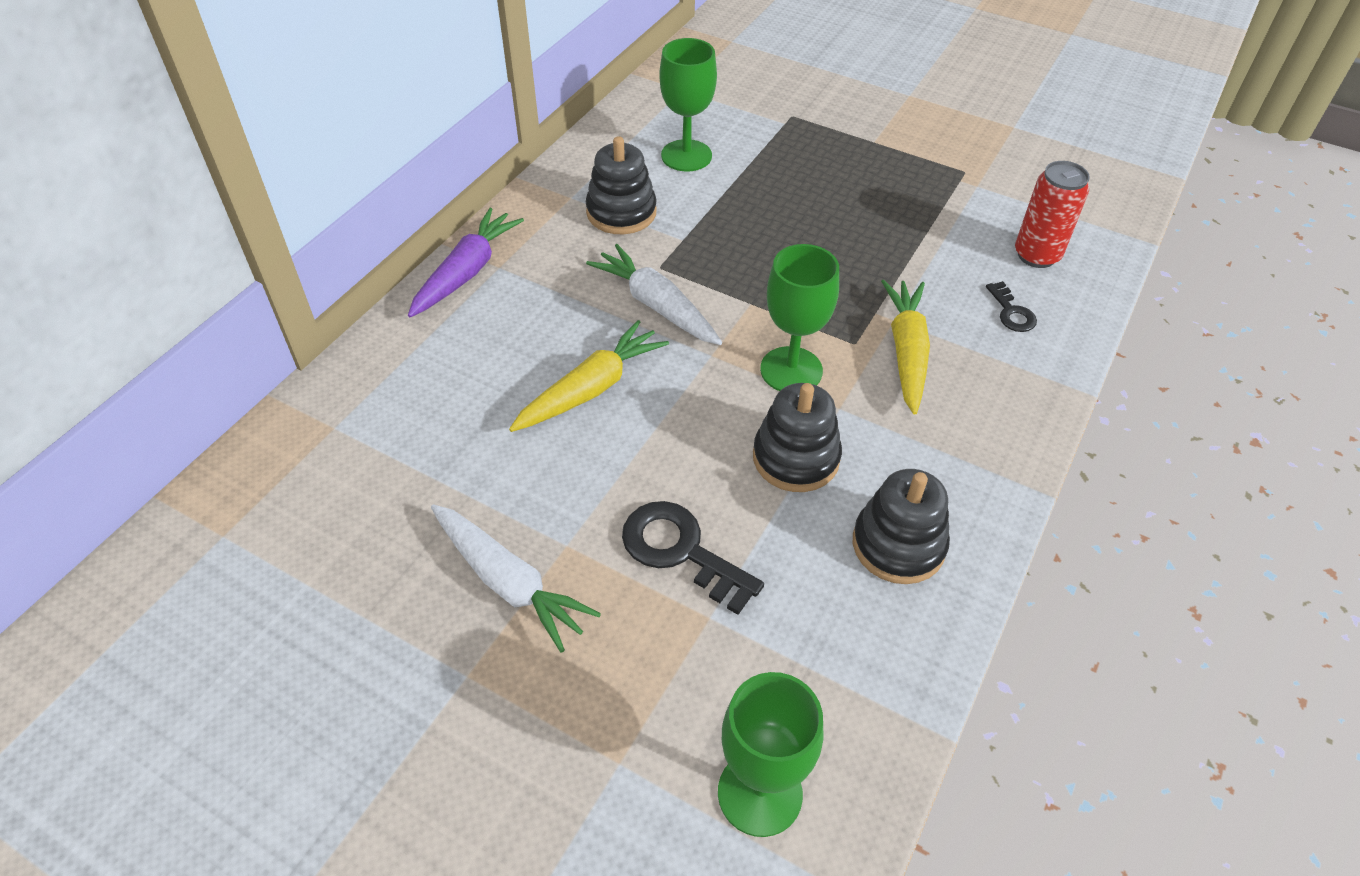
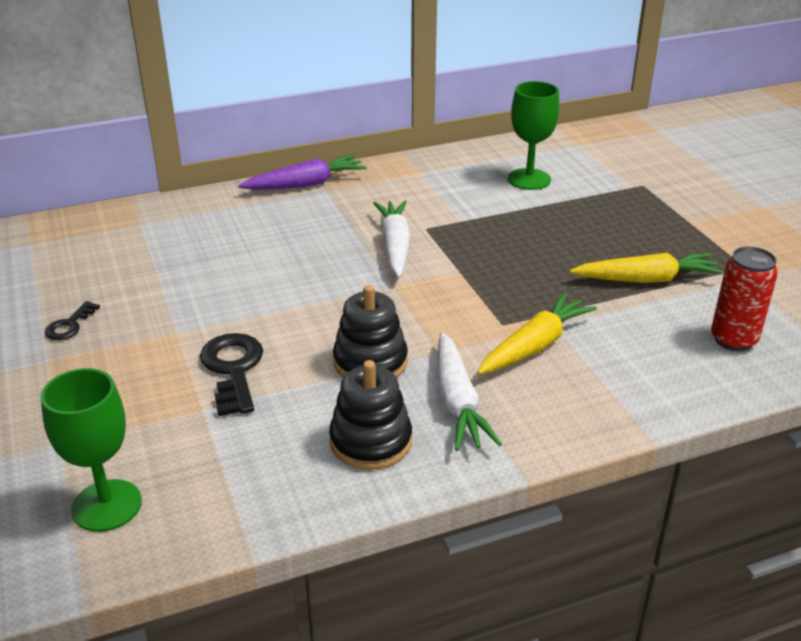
camera: 40 degrees right, 15 degrees down
white carrot [431,504,601,653] -> white carrot moved to [437,332,502,451]
yellow carrot [509,320,669,432] -> yellow carrot moved to [569,253,724,283]
black stacking toy [586,136,657,234] -> none
green goblet [760,244,839,391] -> none
black key [986,281,1037,332] -> black key moved to [45,301,100,340]

